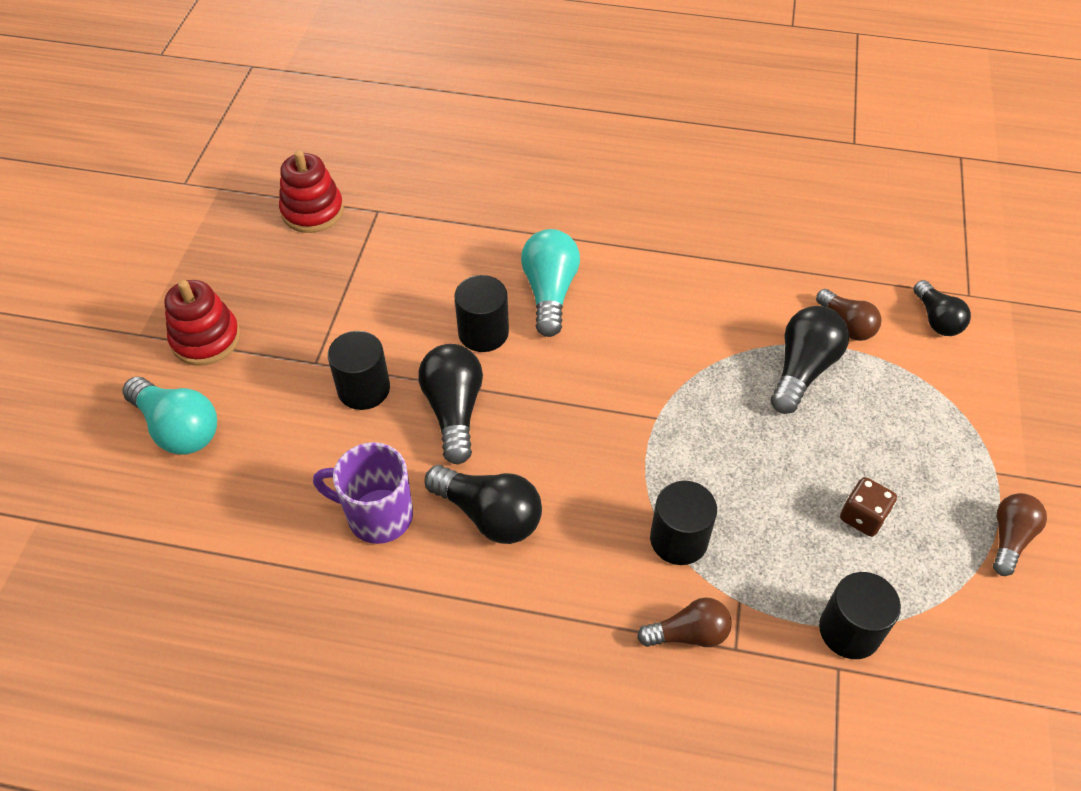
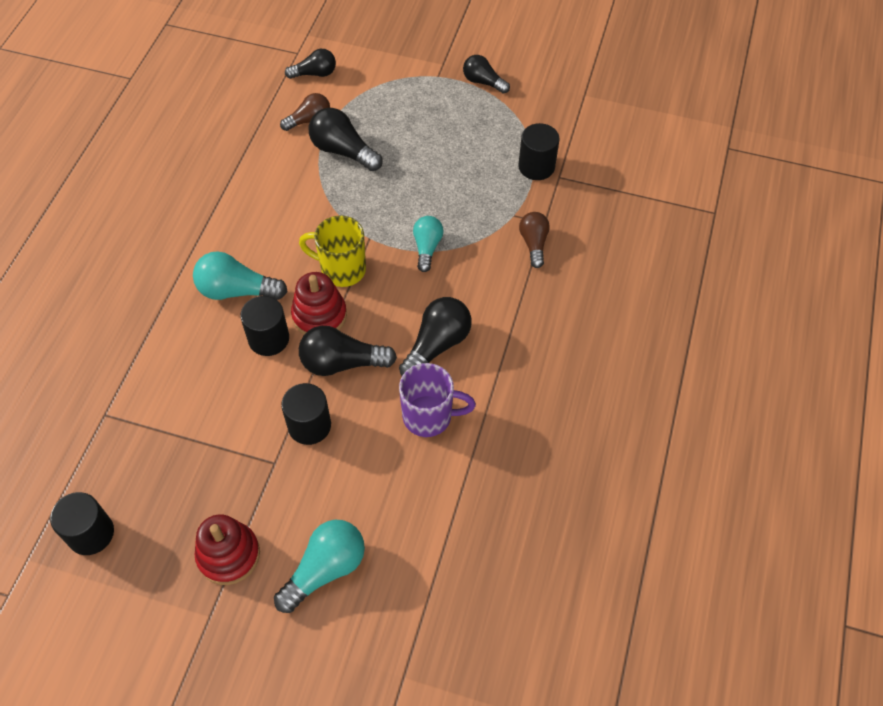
camera: 85 degrees left, 5 degrees up
red stacking toy [279,150,344,233] -> red stacking toy moved to [291,272,347,335]
purple mug [313,442,413,544] -> purple mug turned 105 degrees counterclockwise [399,363,476,437]
black cylinder [650,481,717,565] -> black cylinder moved to [50,492,114,555]
brown dice [840,477,897,537] -> none
brown light bulb [993,493,1047,576] -> black light bulb [463,55,510,94]
none -> yellow mug [299,216,366,287]
none -> turquoise light bulb [413,216,443,272]

